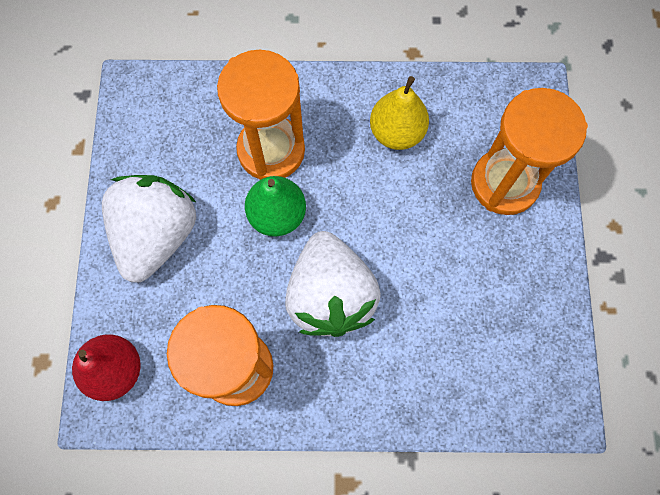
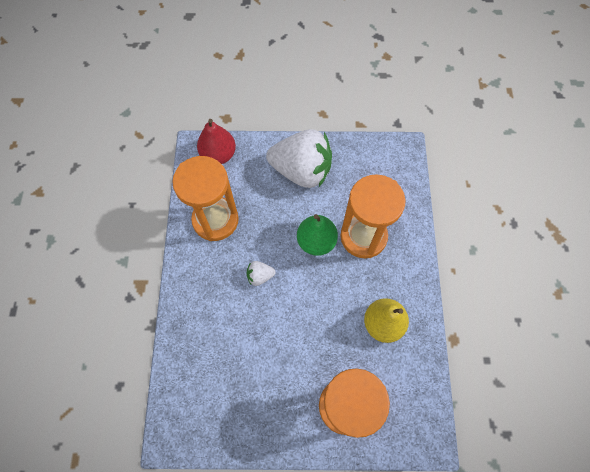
camera: 90 degrees right, 5 degrees down
white strawberry [285,231,381,337] -> white strawberry [247,261,276,286], size x0.41

